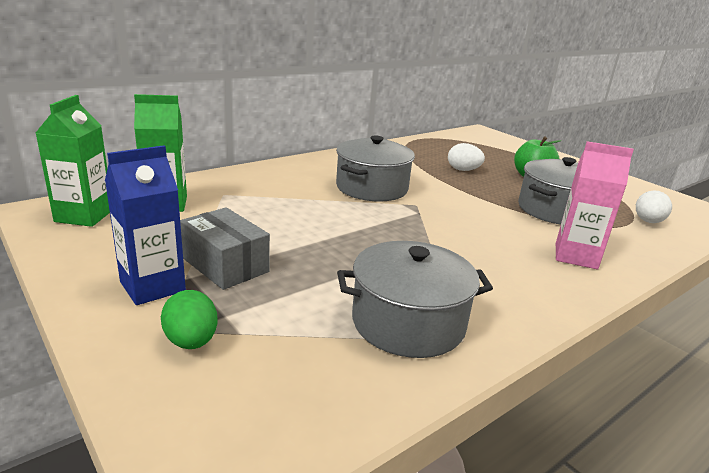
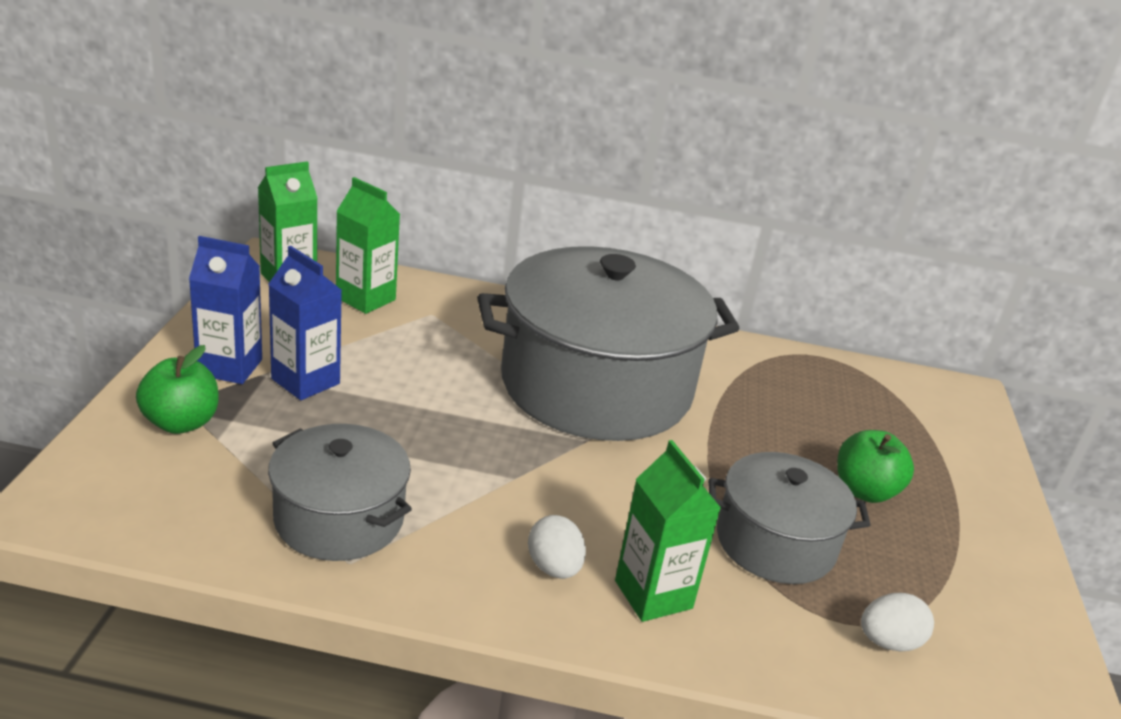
camera: 45 degrees right, 5 degrees up
green egg [161,290,217,349] -> green apple [136,345,219,434]
grey box [180,207,270,290] -> blue carton [268,246,342,400]
grey pot [336,136,415,201] -> grey pot [477,246,740,441], size x1.89
white egg [448,143,485,171] -> white egg moved to [528,515,586,579]
pink carton [556,141,634,269] -> green carton [615,440,721,622]

